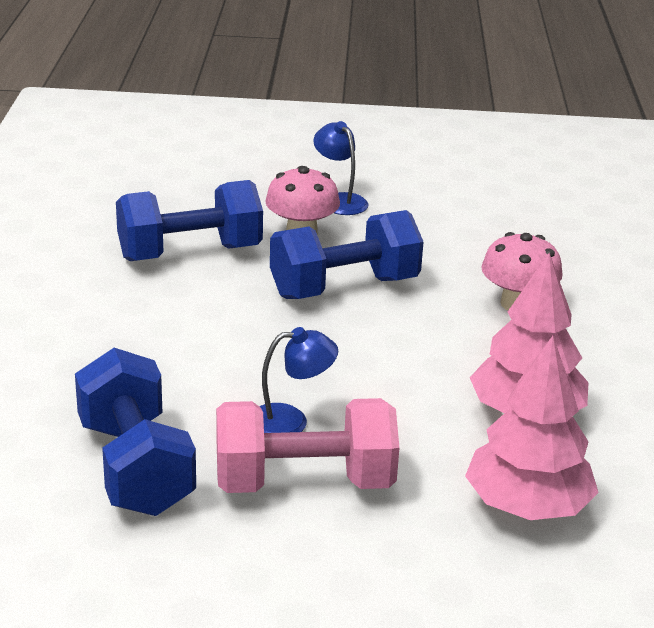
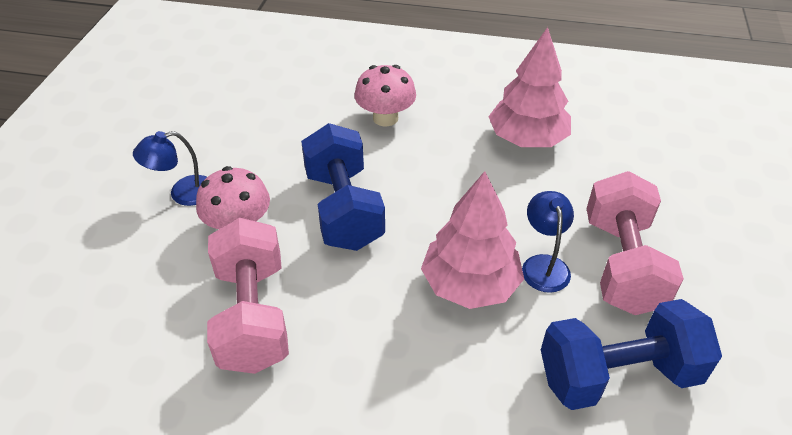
camera: 80 degrees left, 15 degrees up
blue dumbbell [116,180,263,261] -> pink dumbbell [207,218,289,374]
pink tree [465,336,599,520] -> pink tree moved to [421,171,524,309]

